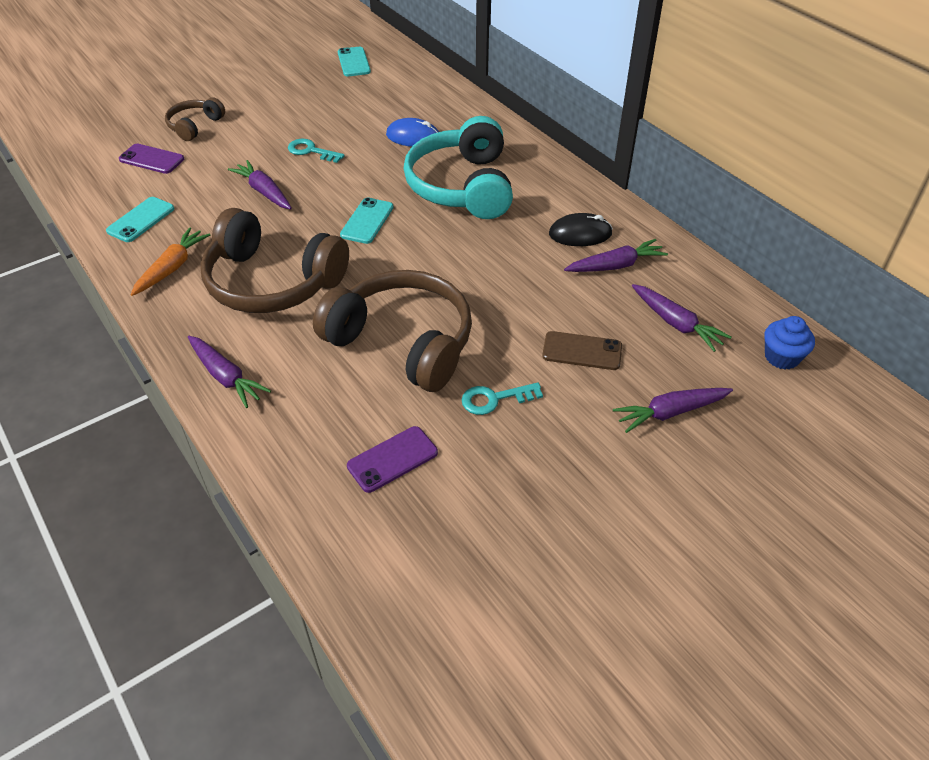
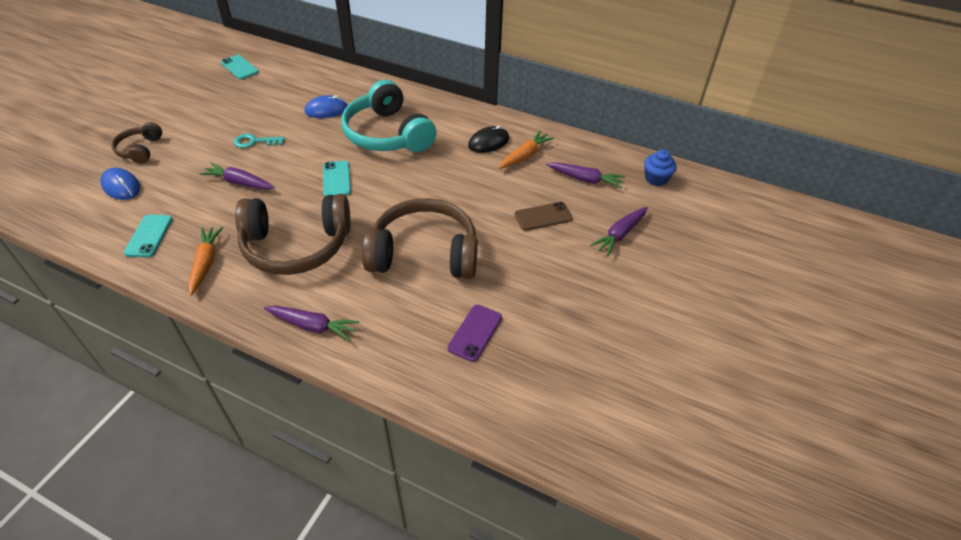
camera: 30 degrees left, 0 degrees up
purple phone [119,144,184,174] -> blue mouse [101,168,140,200]
turquoise key [462,382,543,415] -> none
purple carrot [564,239,668,272] -> orange carrot [498,131,554,169]

